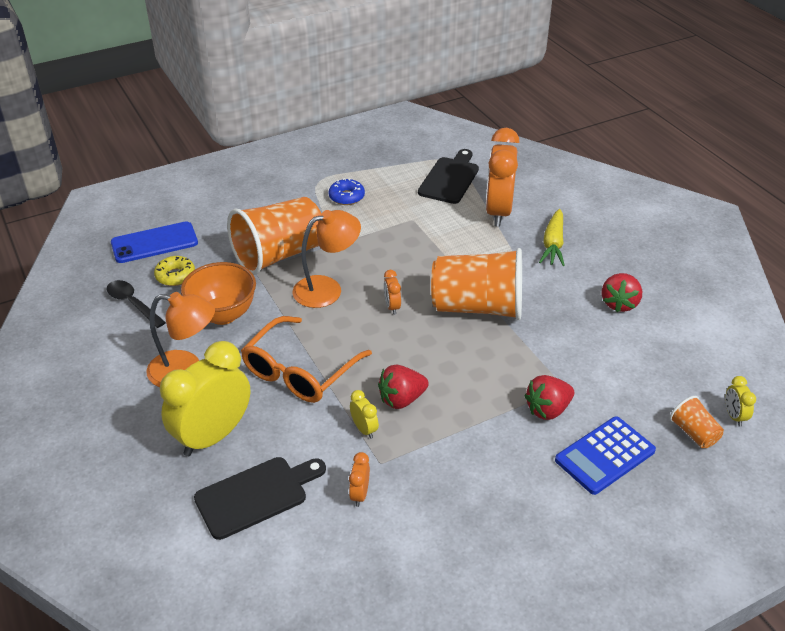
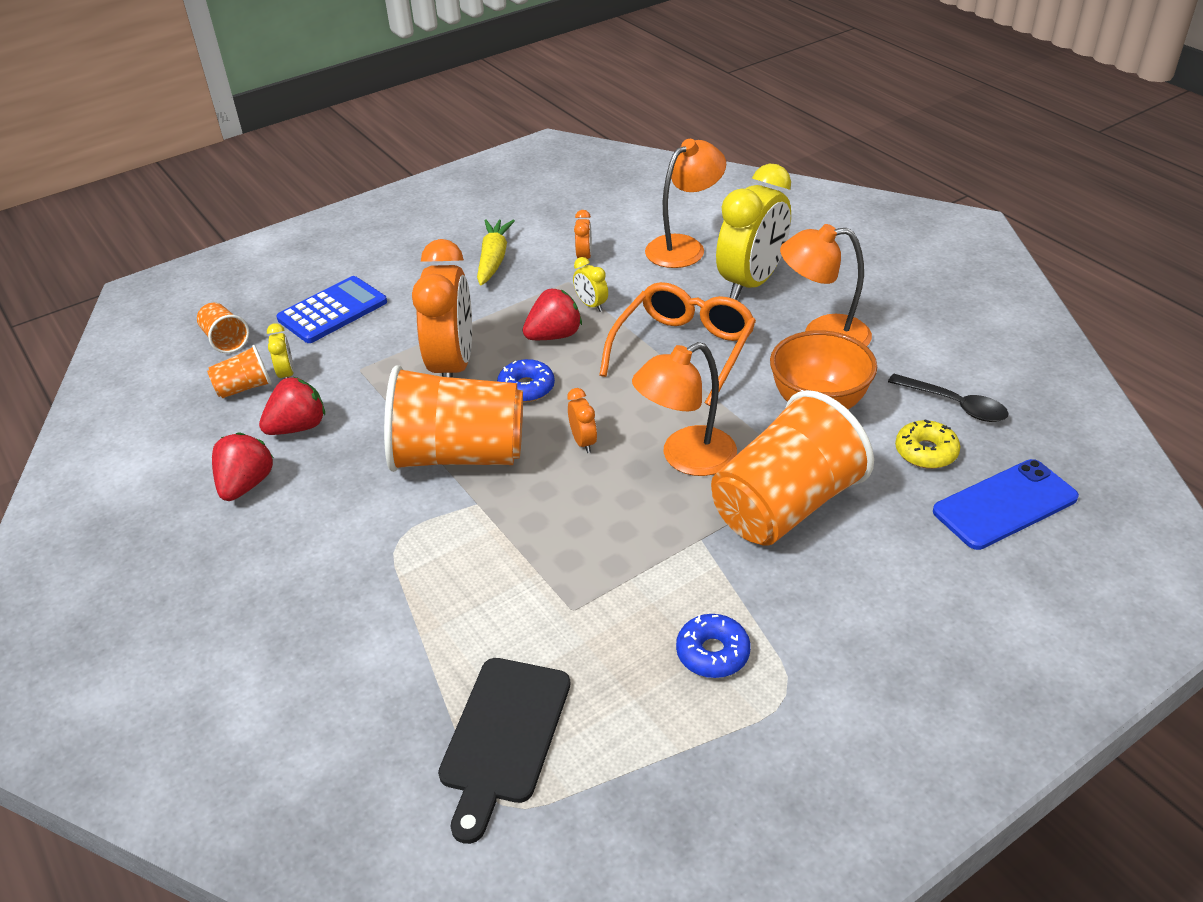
camera: 175 degrees right, 0 degrees up
black cutting board [194,457,326,540] -> orange lamp [645,139,726,268]
orange clock [485,128,520,227] -> orange clock moved to [412,239,472,378]
red strawberry [524,375,574,420] -> red strawberry moved to [259,377,325,435]
yellow carrot [539,209,565,266] -> yellow carrot moved to [477,220,515,286]
yellow clock [726,376,756,427] -> yellow clock moved to [267,323,294,379]
none -> orange cup [207,345,272,398]
none -> blue donut [497,359,555,402]

